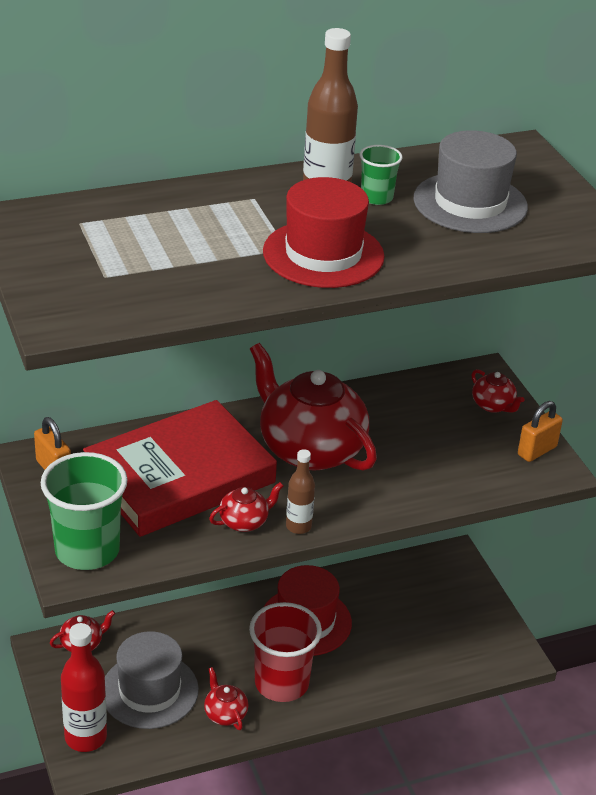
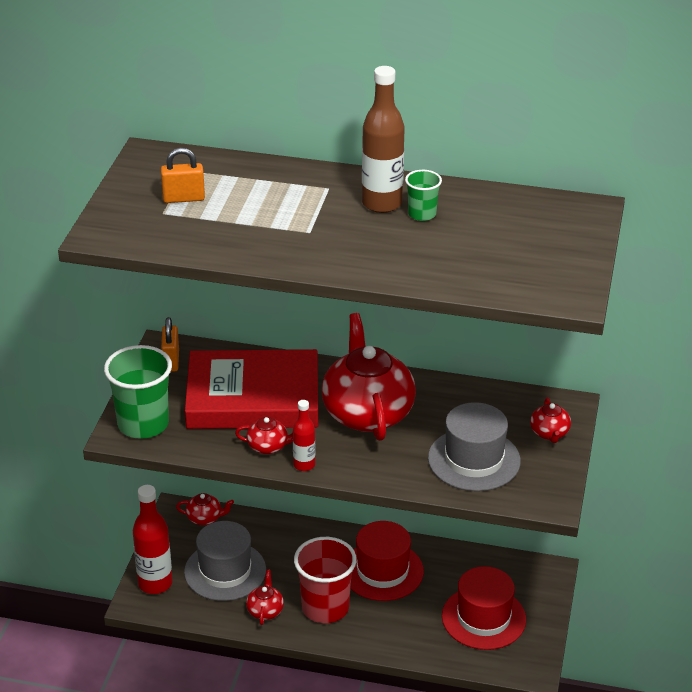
camera: 35 degrees right, 0 degrees up
red hat [263,177,385,288] -> red hat moved to [442,566,526,650]
brown bottle [286,449,315,534] -> red bottle [293,400,315,471]
grey hat [413,130,528,233] -> grey hat moved to [428,402,521,491]
orange padlock [518,401,563,462] -> orange padlock moved to [161,148,205,203]

